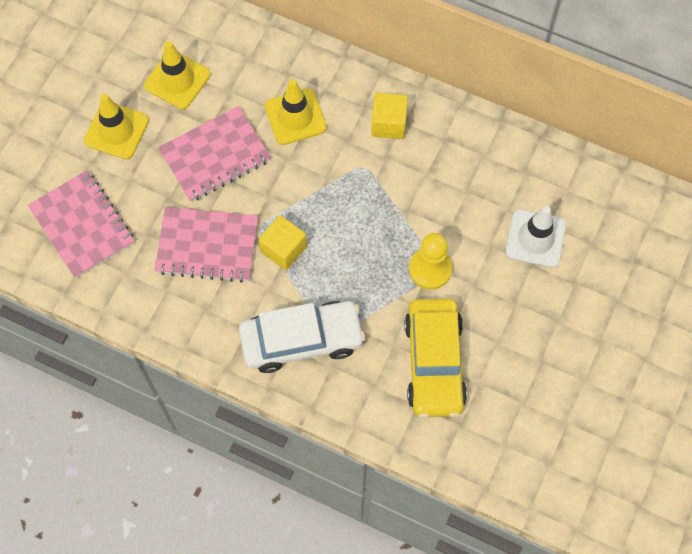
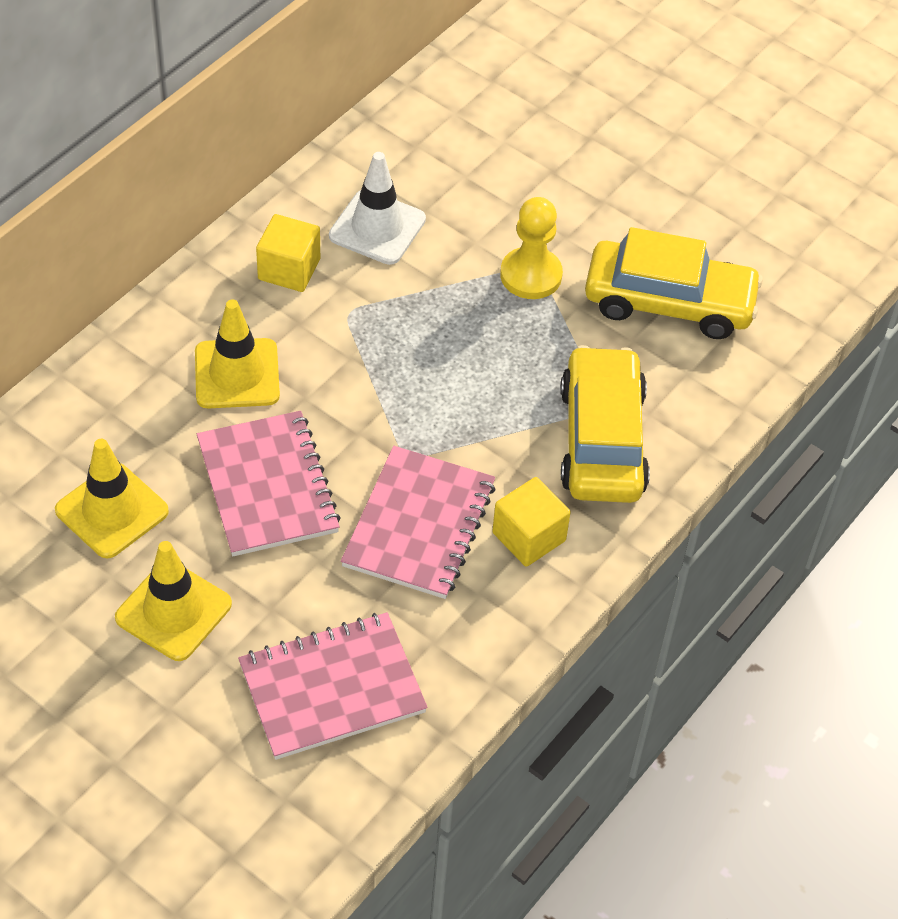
camera: 80 degrees left, 15 degrees down
white car [239,301,365,373] -> yellow car [560,345,650,503]
yellow cube [258,215,307,270] -> yellow cube moved to [492,477,571,567]
white traffic cone [506,206,566,268] -> white traffic cone moved to [329,152,426,265]

